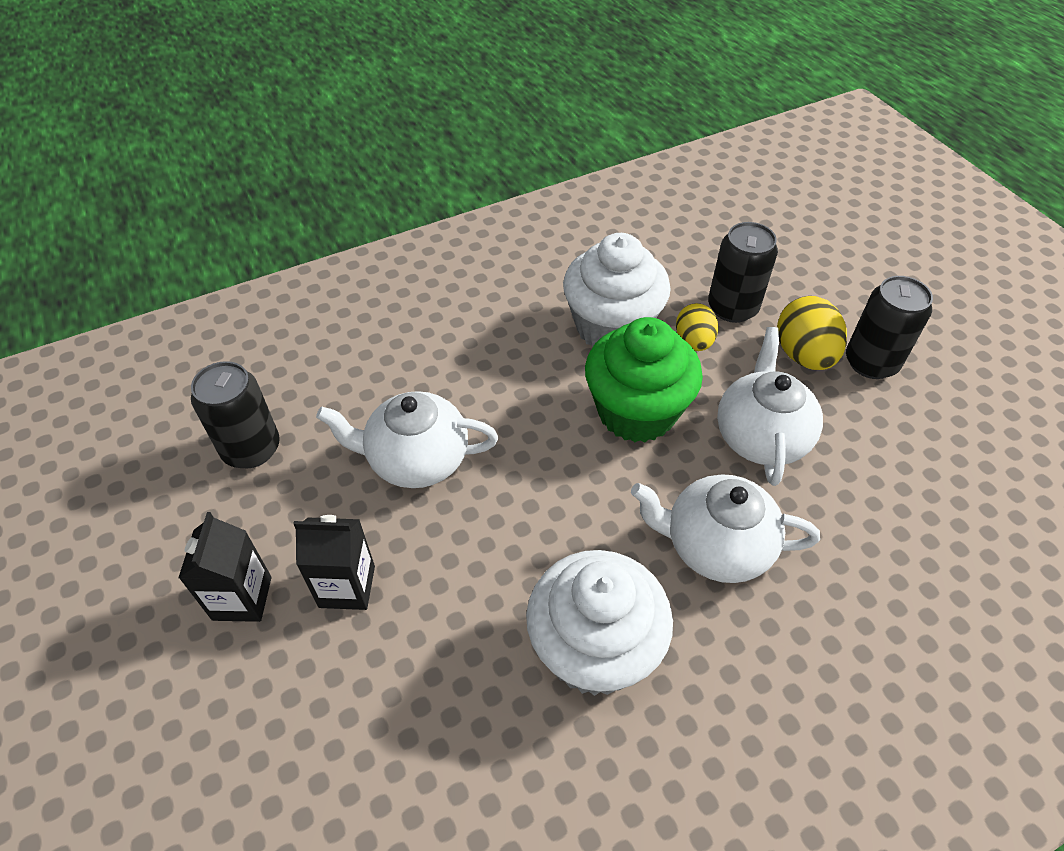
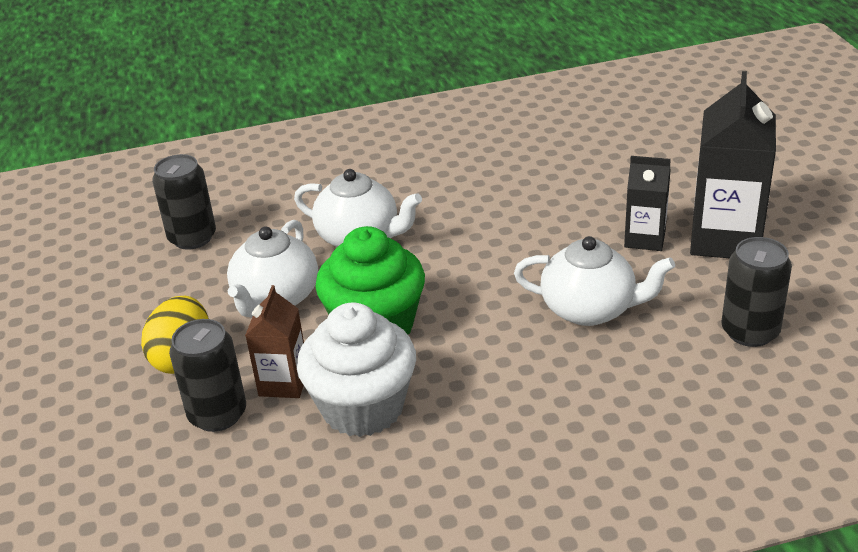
camera: 165 degrees left, 15 degrees down
black carton [179,512,272,622] -> black carton [690,71,776,258], size x1.77
white cupcake [526,550,673,696] -> none
yellow egg [676,303,718,351] -> brown carton [245,285,304,398]
black can [846,276,933,379] -> black can moved to [152,154,216,250]

